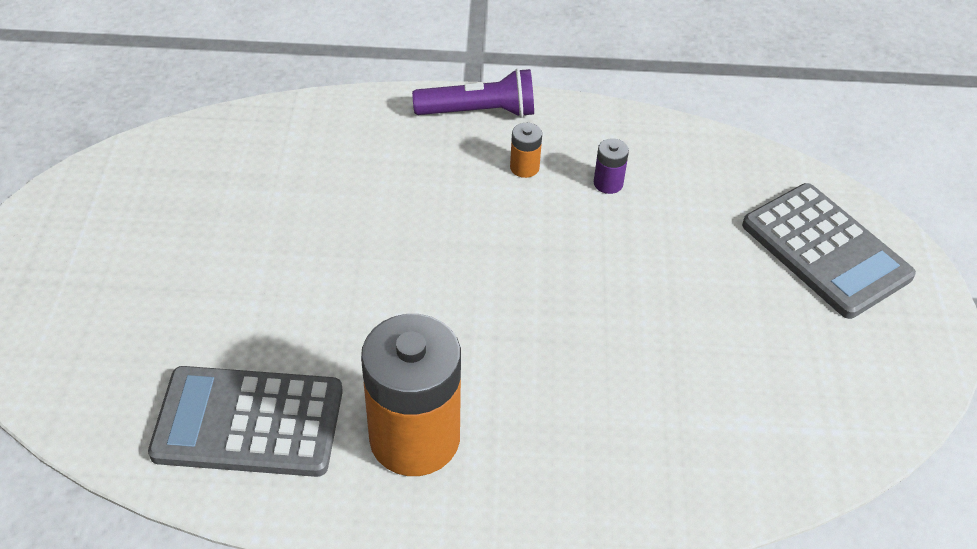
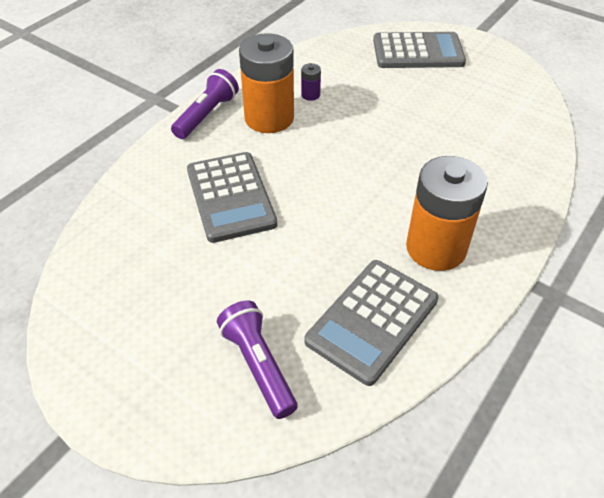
camera: 55 degrees left, 0 degrees up
orange battery [510,123,542,178] -> orange battery [239,33,294,133], size x2.50
none -> grey calculator [187,152,277,243]
none -> purple flashlight [217,300,297,419]

